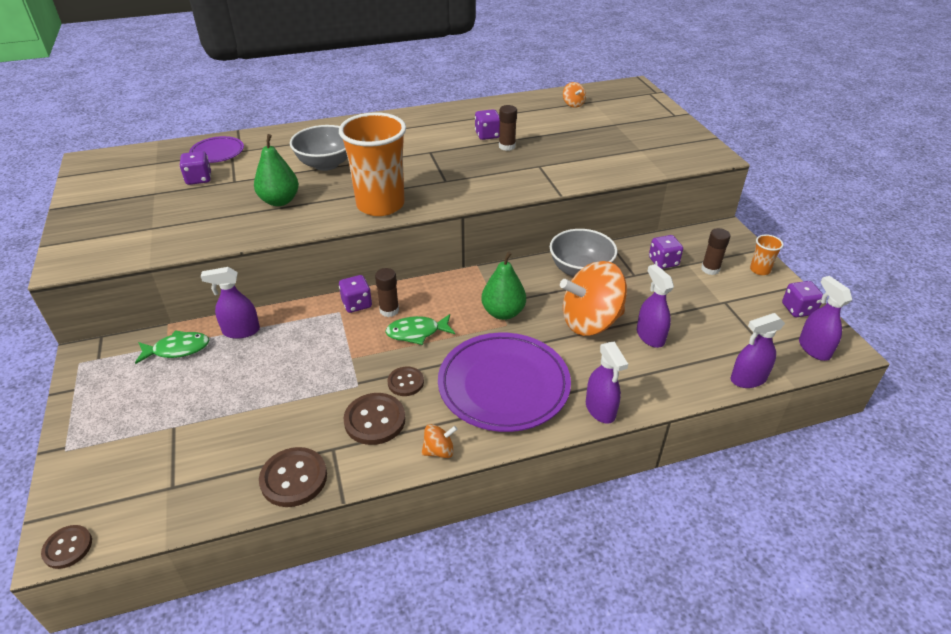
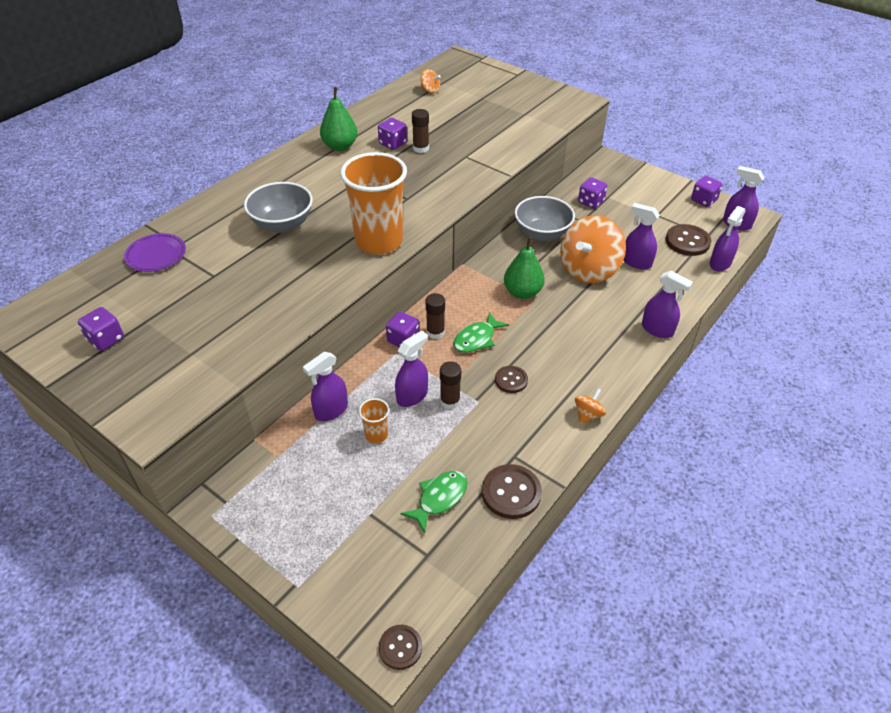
camera: 35 degrees left, 5 degrees up
green fish [135,330,209,364] -> green fish moved to [400,471,468,533]
purple dice [180,151,211,185] -> purple dice moved to [78,307,124,351]
green pear [254,134,299,206] -> green pear moved to [320,87,357,151]
brown button [343,393,405,445] -> brown button moved to [666,224,711,256]
purple plate [438,333,571,432] -> none
brown glue stick [701,228,730,275] -> brown glue stick moved to [440,361,461,409]
orange cup [750,234,784,275] -> orange cup moved to [359,398,389,443]
none -> purple spray bottle [395,331,428,407]

